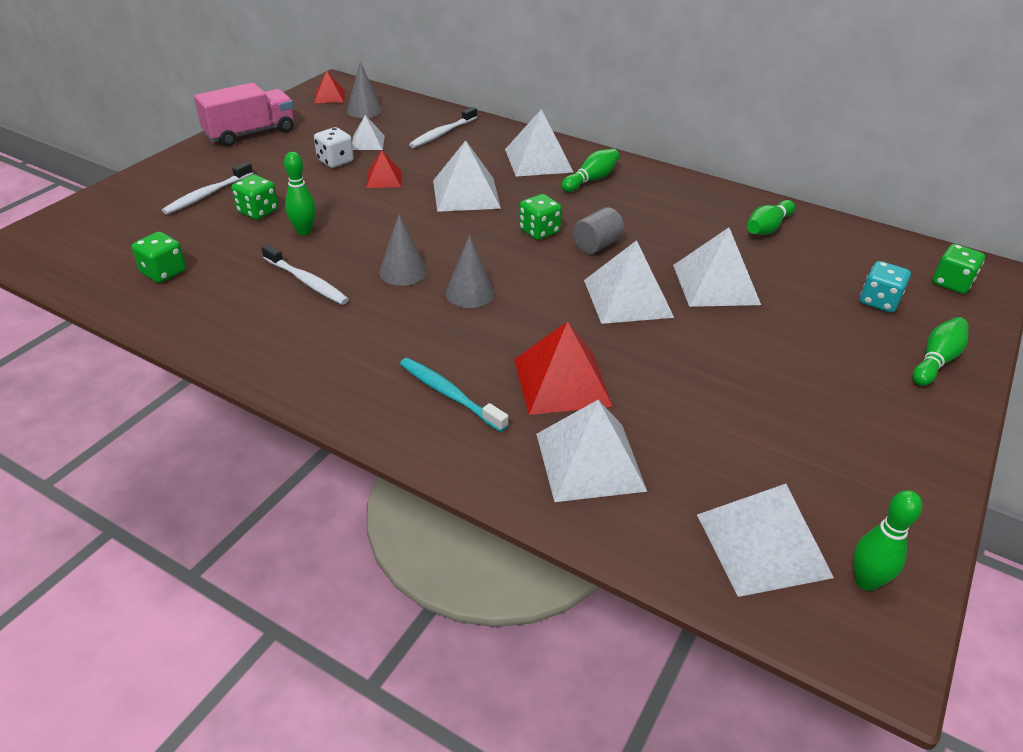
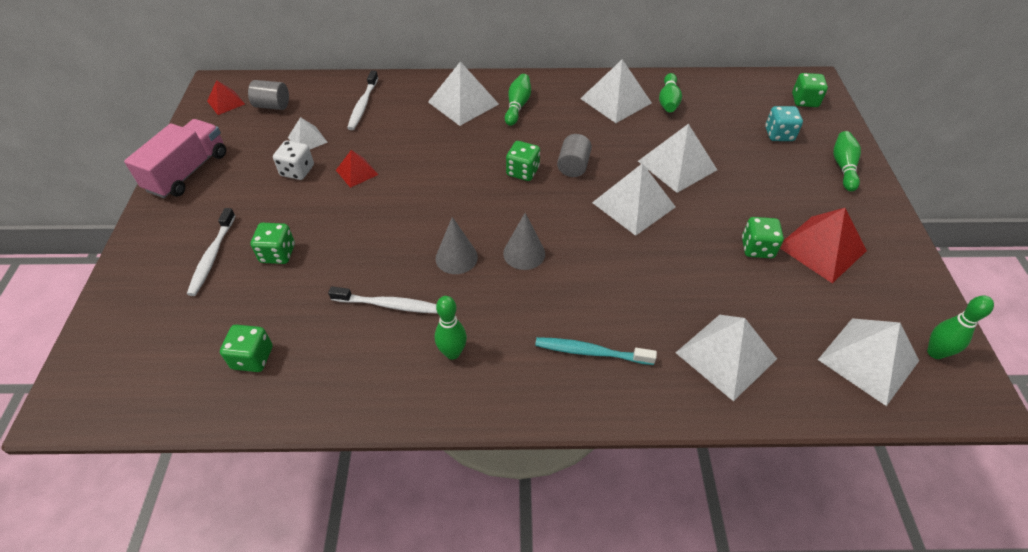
camera: 30 degrees left, 10 degrees up
green bowling pin [284,152,316,236] -> green bowling pin moved to [435,296,467,360]
grey cone [347,62,383,118] -> grey cylinder [248,80,289,110]
white pyramid [433,140,501,212] -> white pyramid moved to [580,59,652,123]
red pyramid [514,321,613,415] -> red pyramid moved to [780,208,867,283]
none -> green dice [742,217,784,258]

